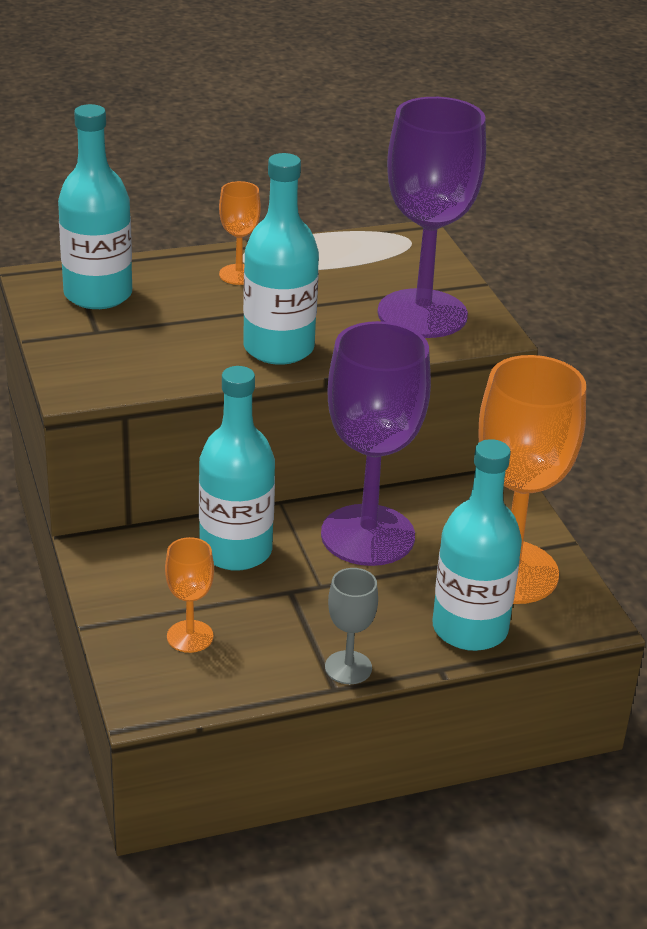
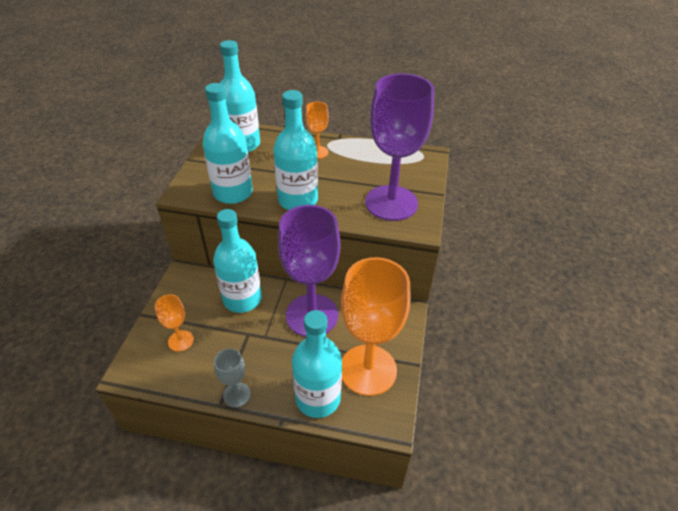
camera: 30 degrees right, 10 degrees up
none -> turquoise bottle [202,83,253,204]

